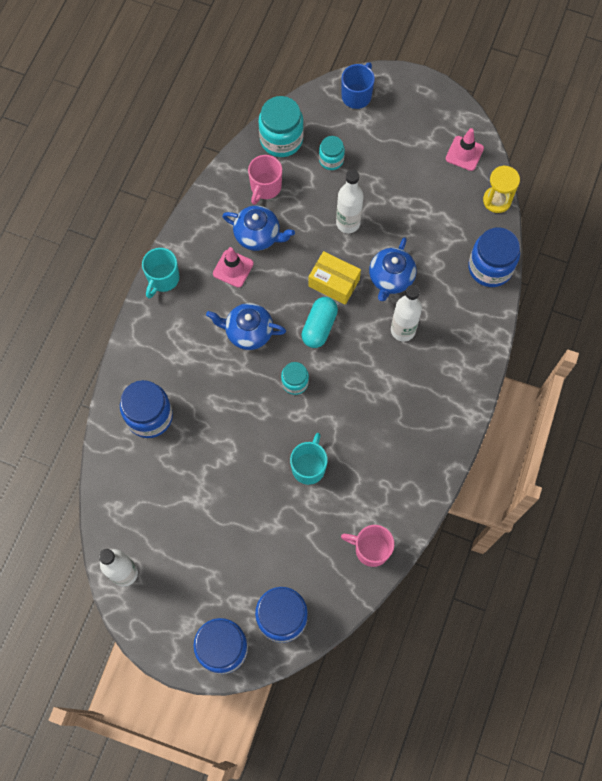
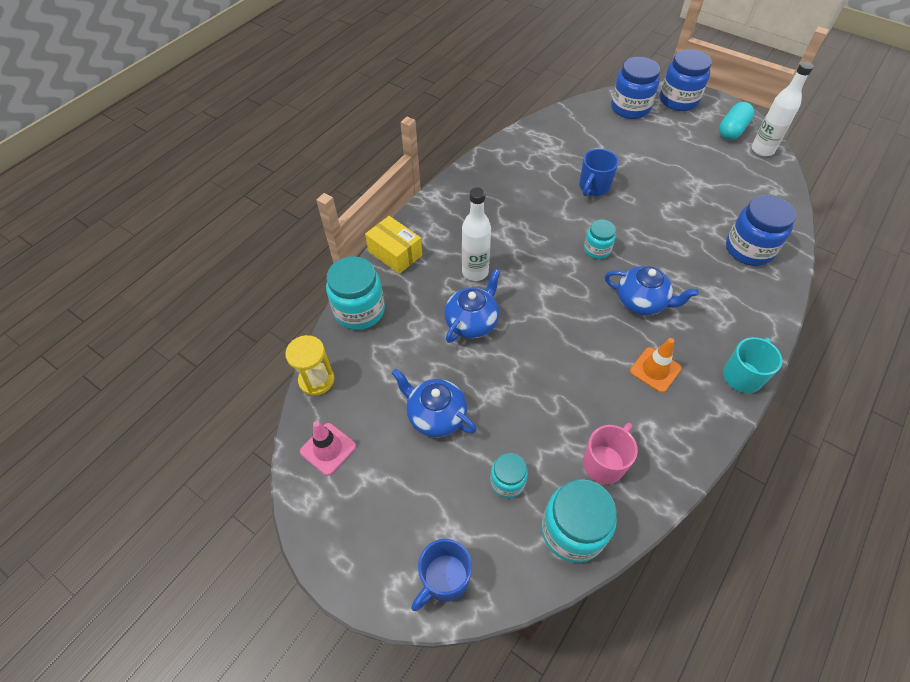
camera: 165 degrees left, 15 degrees down
pink traffic cone [213,247,254,288] -> orange traffic cone [630,338,681,393]
blue teapot [222,206,295,251] -> blue teapot moved to [392,369,477,437]
turquoise mug [290,433,328,485] -> blue mug [579,149,619,196]
turquoise capsule [301,297,338,348] -> turquoise capsule moved to [719,102,754,140]
yellow box [308,251,361,305] -> yellow box moved to [365,216,422,274]
white bottle [336,170,364,233] -> none
pink mug [341,525,394,567] -> none
blue jar [468,227,520,287] -> turquoise jar [326,256,385,330]

